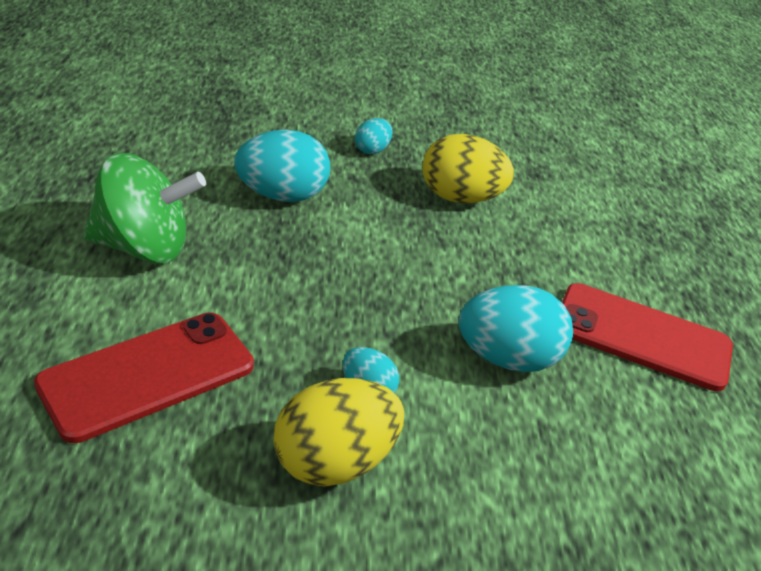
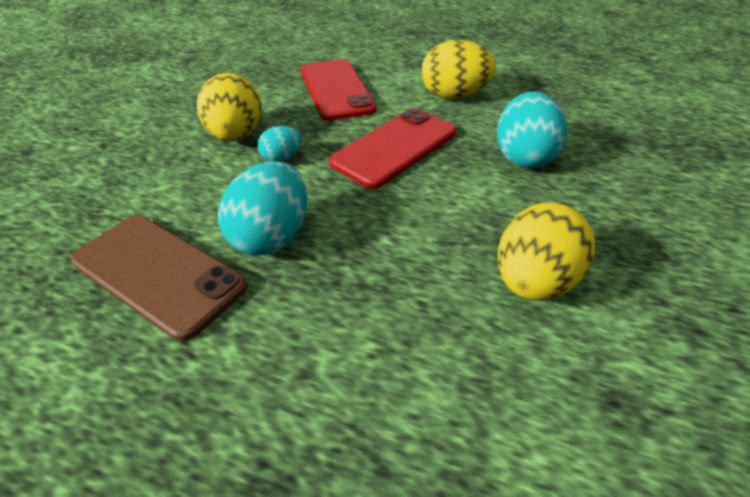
camera: 115 degrees right, 5 degrees up
green spinning top [83,153,206,264] -> yellow egg [421,40,496,99]
turquoise egg [355,118,393,154] -> none
red phone [562,283,733,391] -> red phone moved to [329,108,456,189]
none -> brown phone [71,216,248,341]

